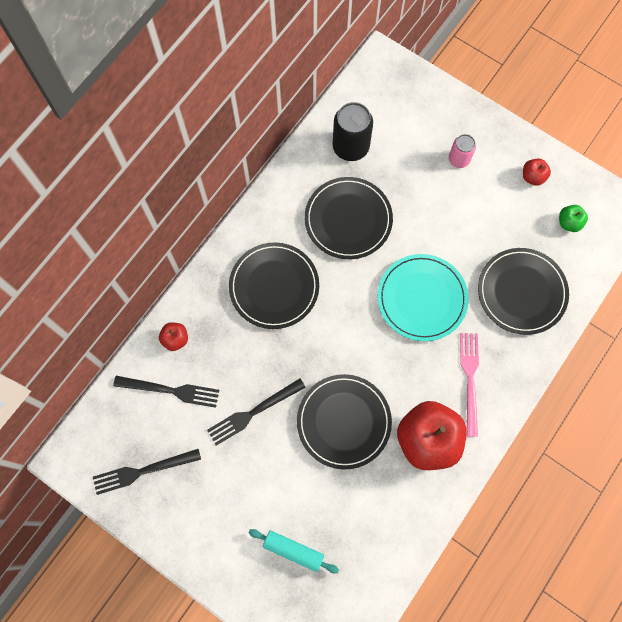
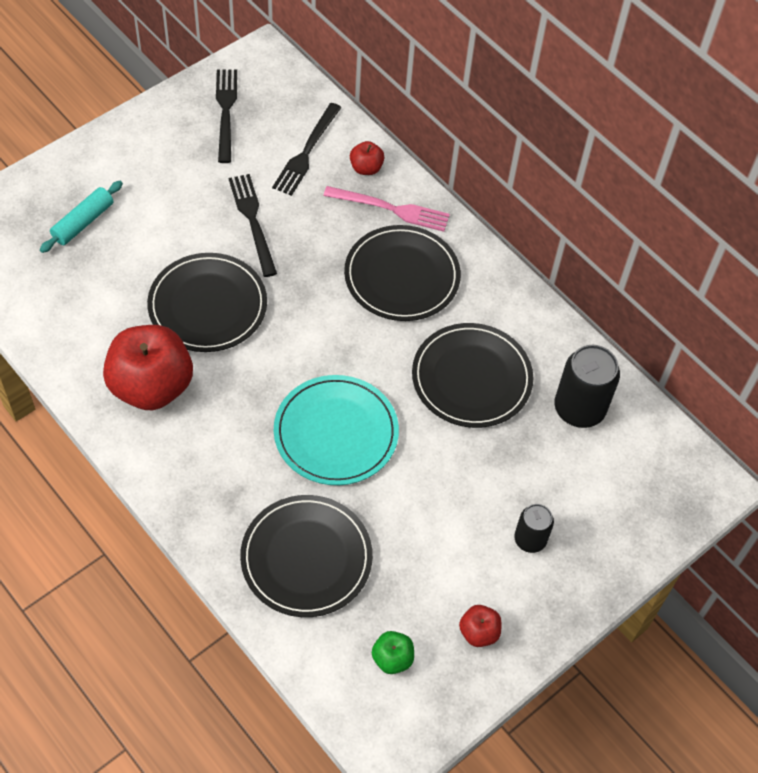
camera: 100 degrees right, 15 degrees down
pink can [449,134,476,168] -> black can [514,504,554,553]
pink fork [460,333,479,437] -> pink fork moved to [323,186,450,232]

